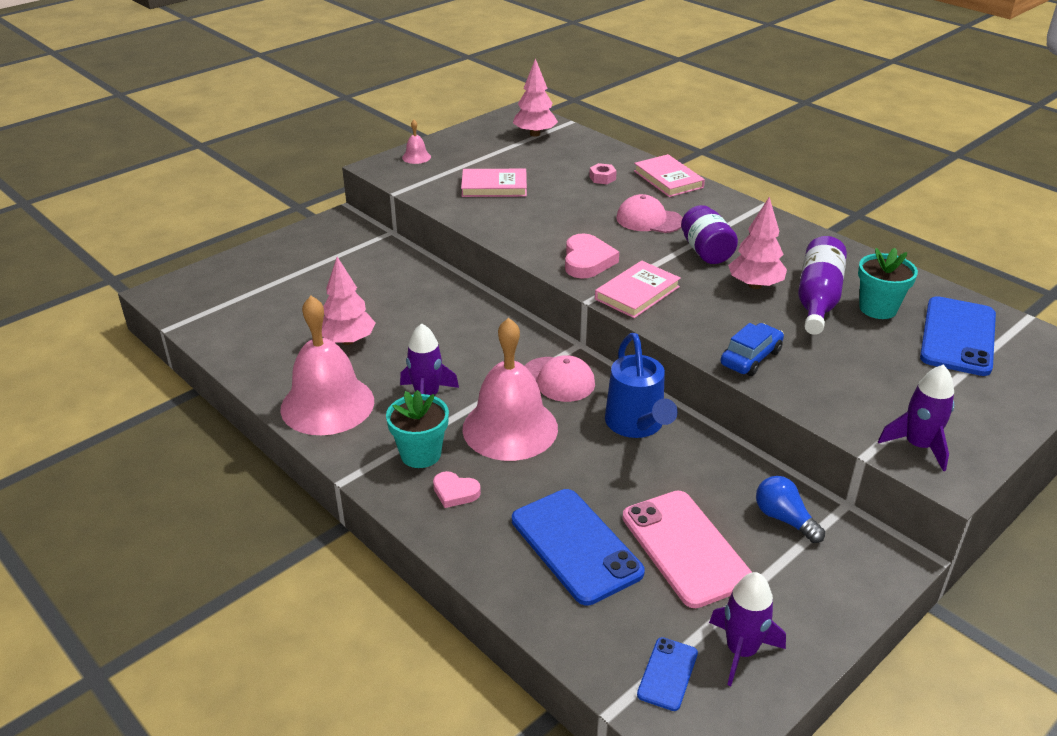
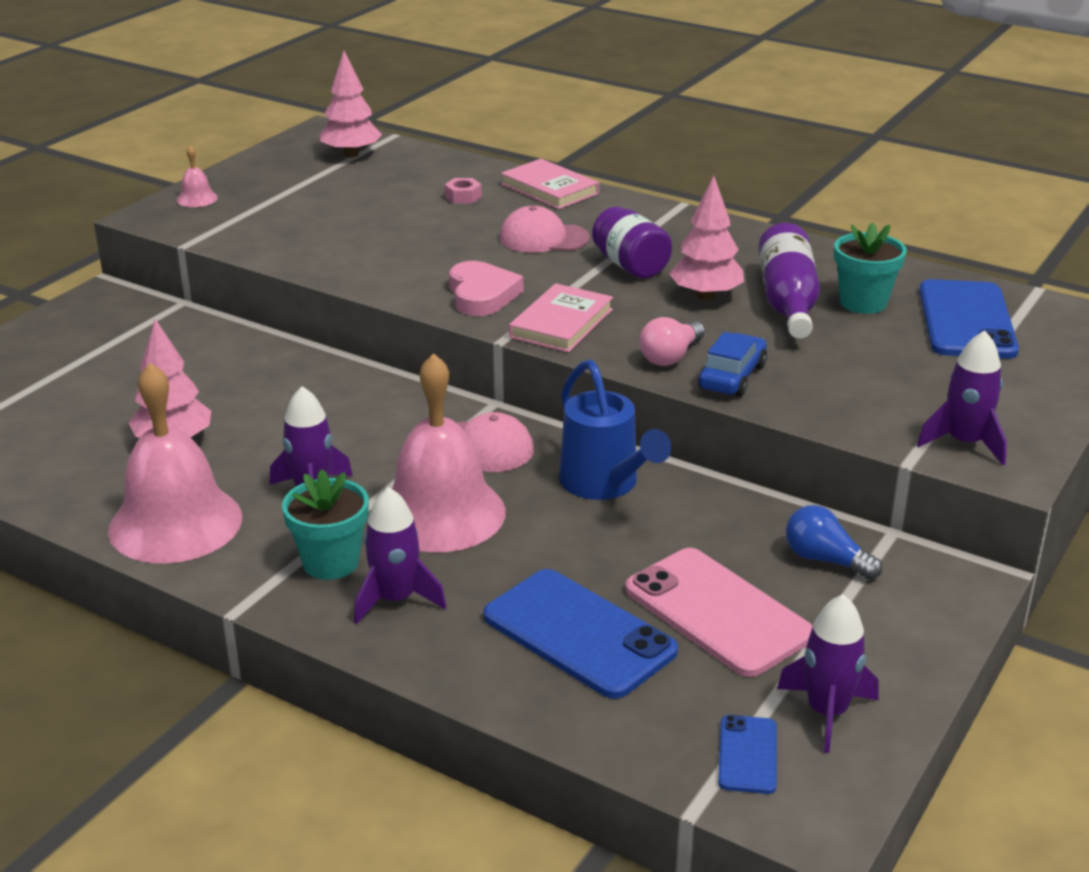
camera: 15 degrees left, 5 degrees down
pink heart [433,471,481,508] -> purple rocket [354,487,446,624]
pink book [461,169,527,197] -> none
none -> pink light bulb [639,317,705,366]

